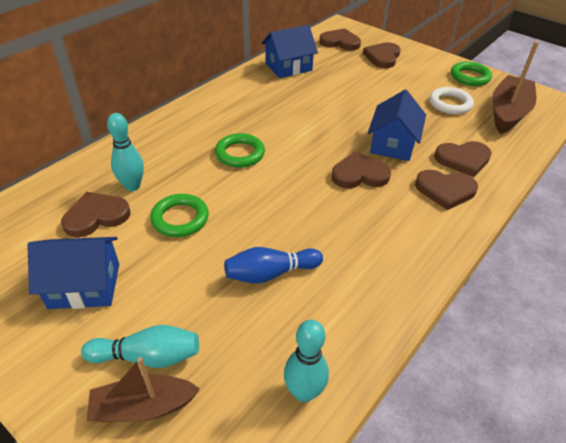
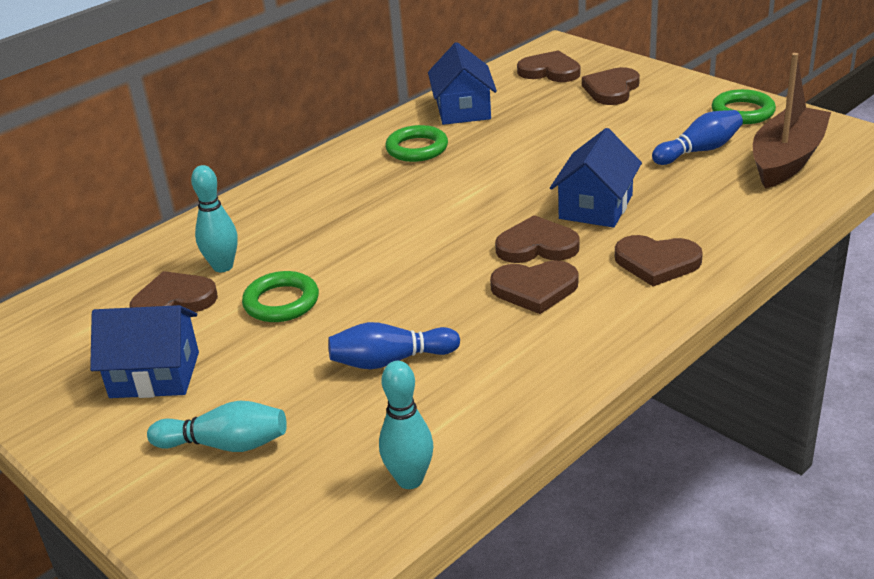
camera: 10 degrees right, 10 degrees down
brown boat [87,357,200,422] -> none
green ring [215,133,265,168] -> green ring moved to [385,125,448,162]
blue house [262,25,318,78] -> blue house turned 75 degrees counterclockwise [428,42,497,125]
white ring [429,87,474,114] -> blue bowling pin [652,110,743,165]
brown heart [434,141,492,177] -> brown heart moved to [490,260,578,314]

